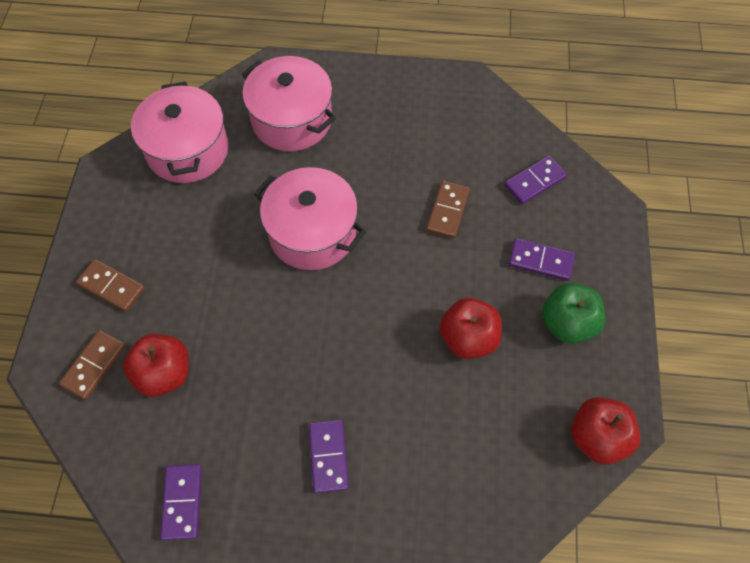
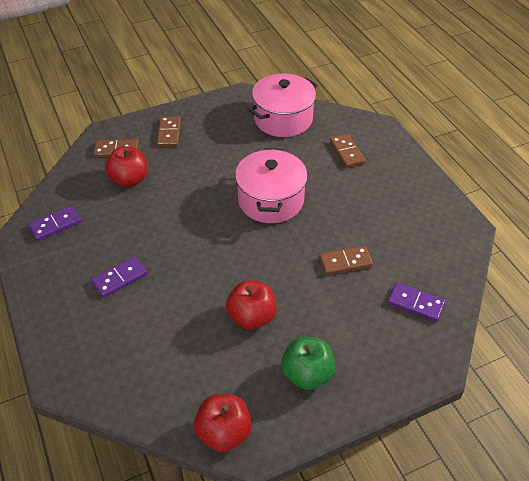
camera: 60 degrees right, 15 degrees down
pink pot [242,56,336,151] -> brown domino [330,134,365,168]
purple domino [509,238,575,281] -> none

